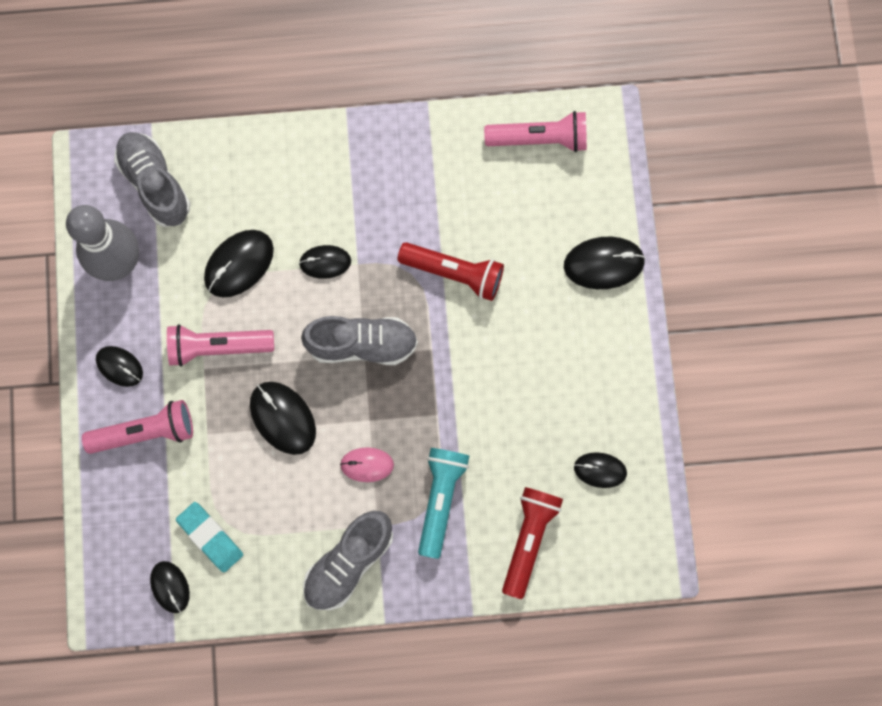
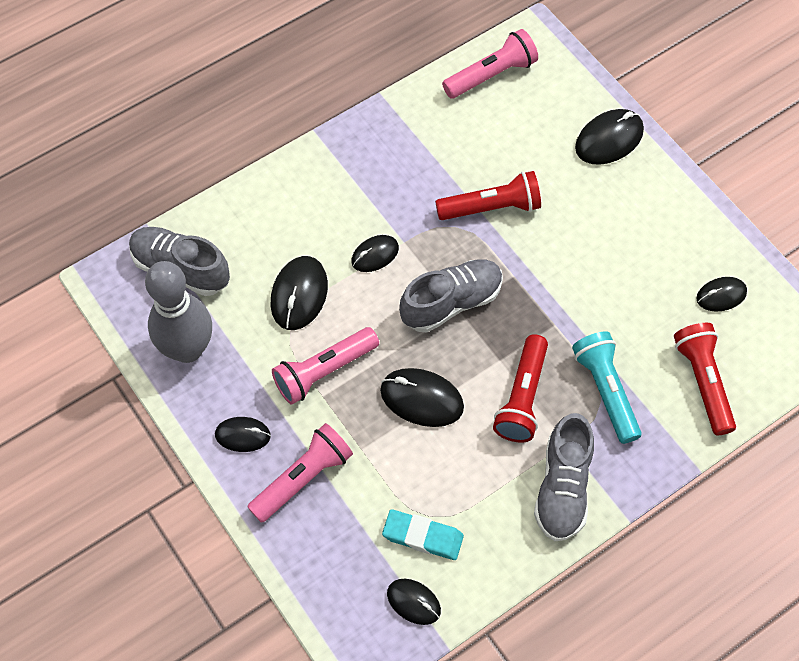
camera: 30 degrees left, 15 degrees down
pink mouse [340,447,394,482] -> red flashlight [493,334,548,442]

